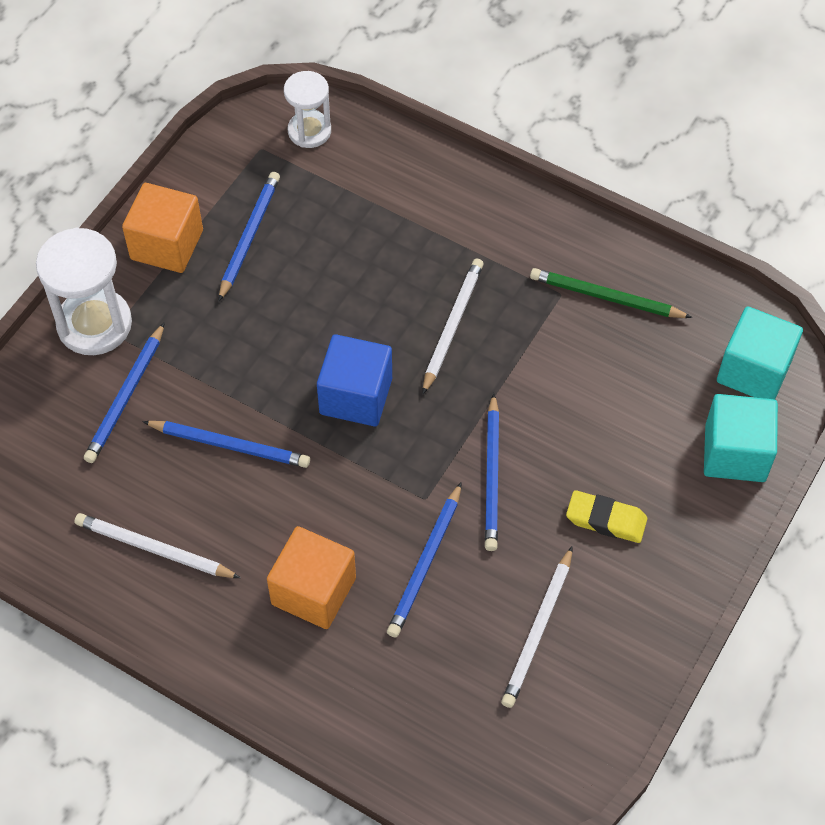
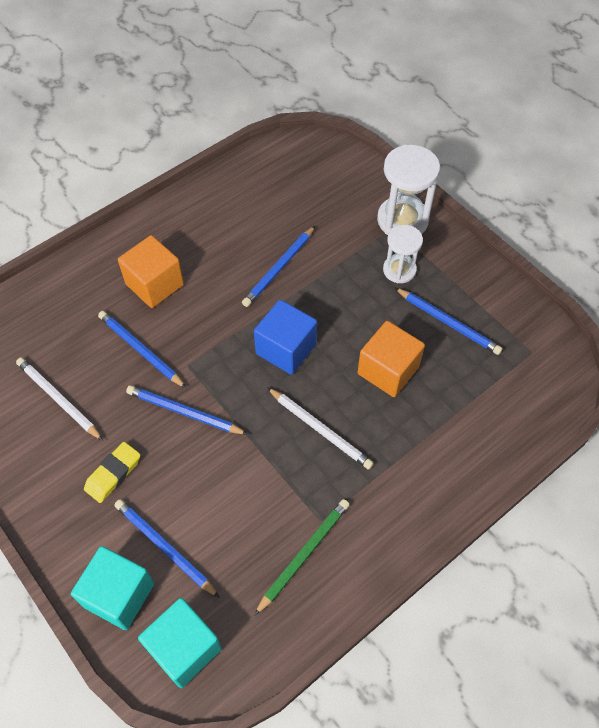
camera: 110 degrees right, 0 degrees up
white pencil [74,513,240,578] -> none
blue pencil [84,322,165,463] -> blue pencil moved to [115,499,220,598]
orange cube [122,183,203,273] -> orange cube moved to [358,321,425,397]
white hourglass [284,71,331,148] -> white hourglass moved to [383,225,423,283]

